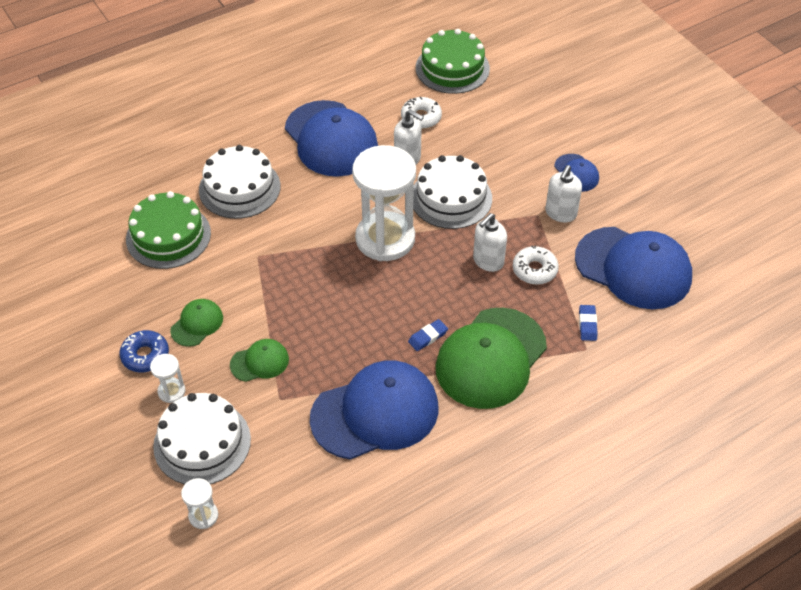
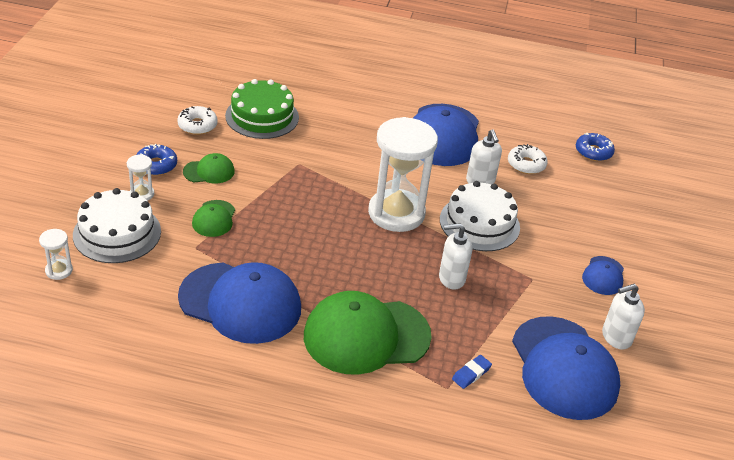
camera: 40 degrees right, 10 degrees down
white cake [199,145,281,219] -> none
green cap [230,339,289,382] -> green cap turned 75 degrees clockwise [192,200,235,237]
blue eraser [408,319,448,351] -> none
green cake [416,29,490,94] -> blue donut [576,133,615,161]
white donut [513,245,559,285] -> white donut moved to [177,106,218,135]
white soap dispenser [545,165,582,222] -> white soap dispenser moved to [602,284,645,350]

